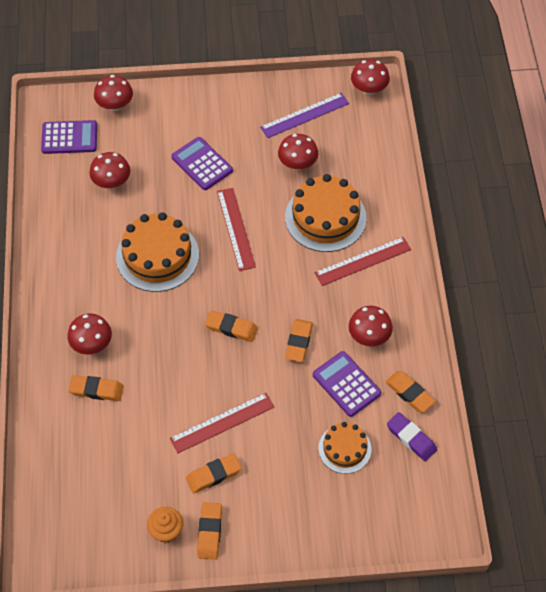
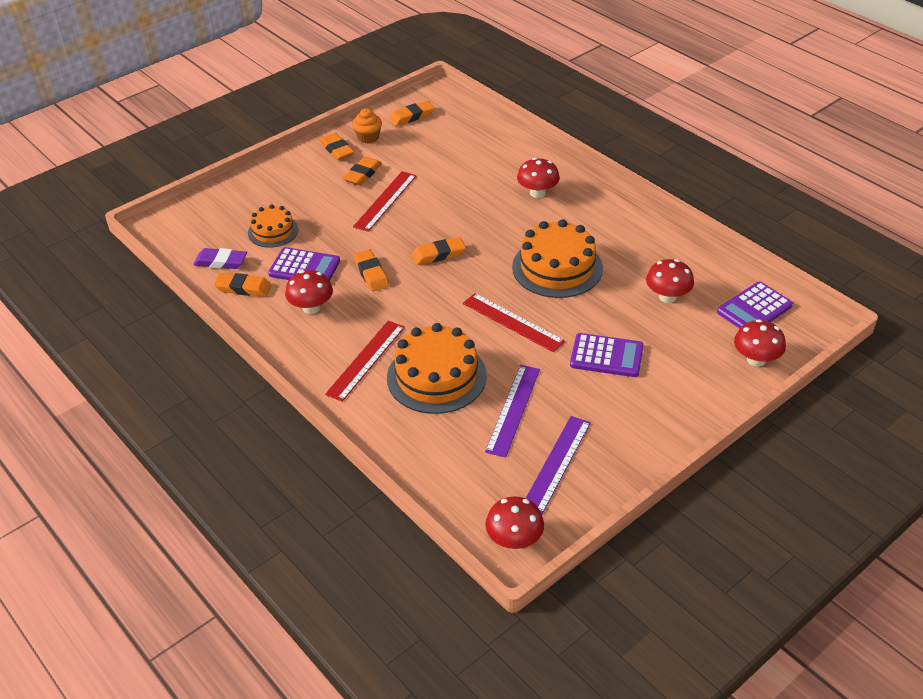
camera: 145 degrees right, 15 degrees down
orange eraser [68,375,124,401] -> orange eraser moved to [389,101,435,126]
red mushroom [278,134,318,170] -> purple ruler [485,365,540,457]

